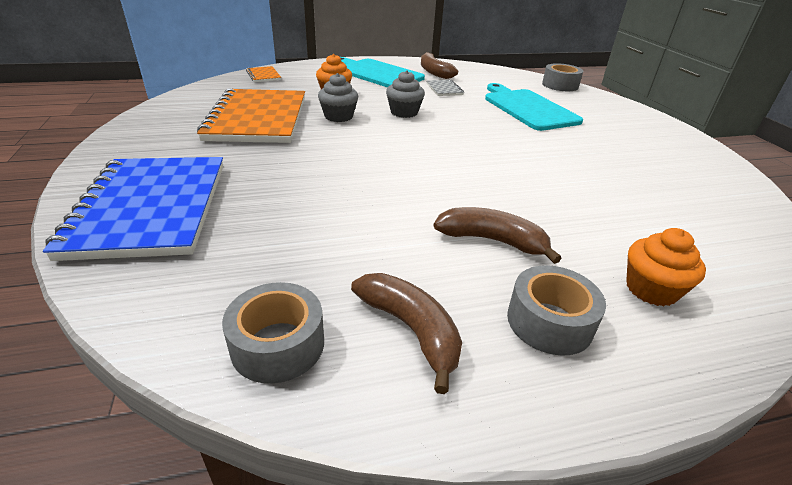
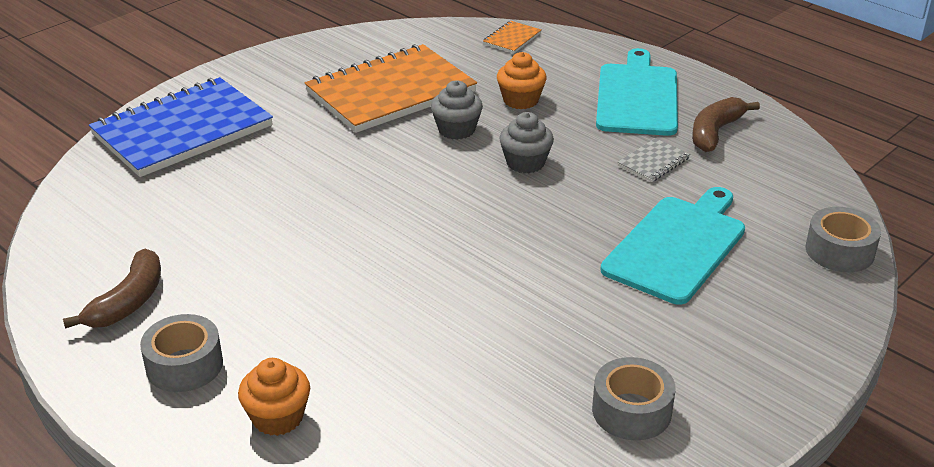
camera: 60 degrees right, 0 degrees up
grey tape [222,282,324,384] -> grey tape moved to [592,357,676,440]
brown banana [434,207,561,264] -> none

